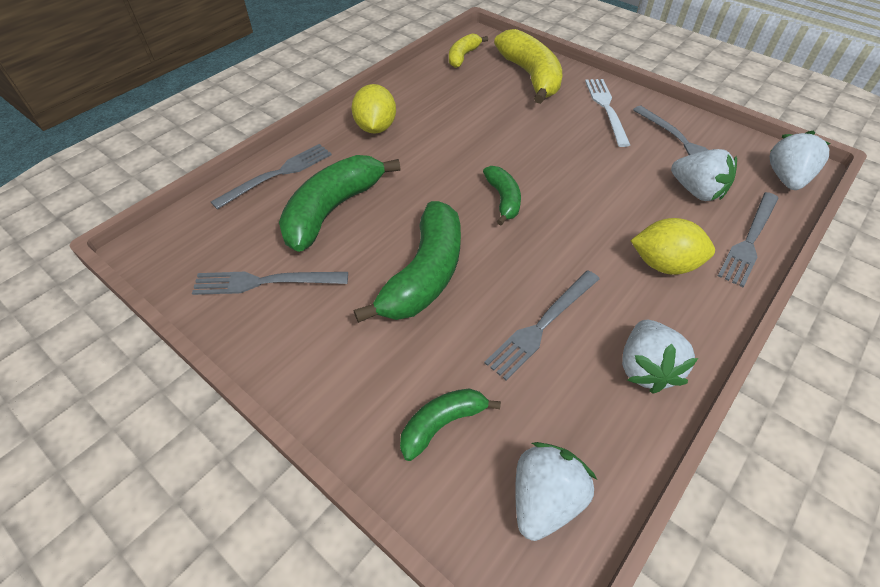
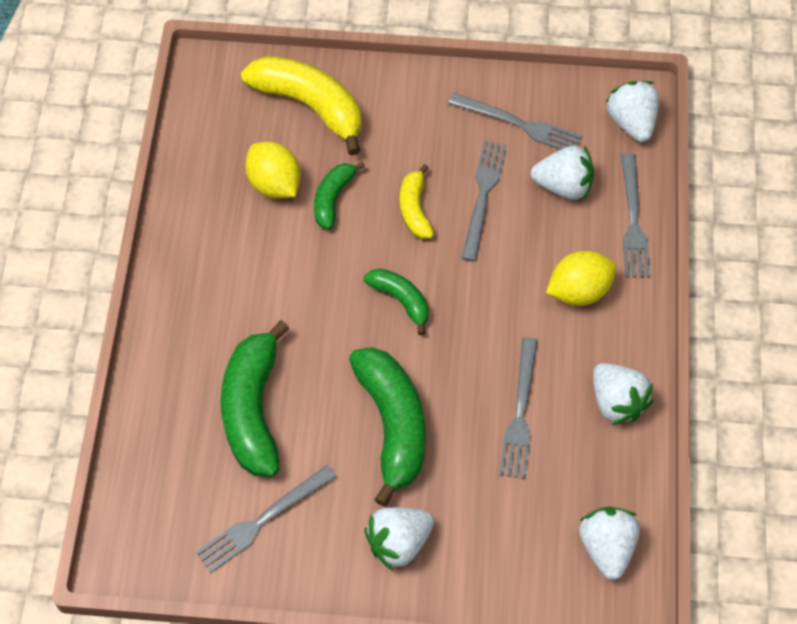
camera: 35 degrees left, 10 degrees up
grey fork [211,144,332,209] -> grey fork moved to [461,141,507,262]
yellow lemon [352,84,396,134] -> yellow lemon moved to [245,142,301,199]
green banana [400,389,501,461] -> green banana moved to [314,162,365,230]
yellow banana [449,33,488,68] -> yellow banana moved to [400,164,434,239]
white fork [585,79,630,147] -> none
none -> white strawberry [364,507,434,571]

